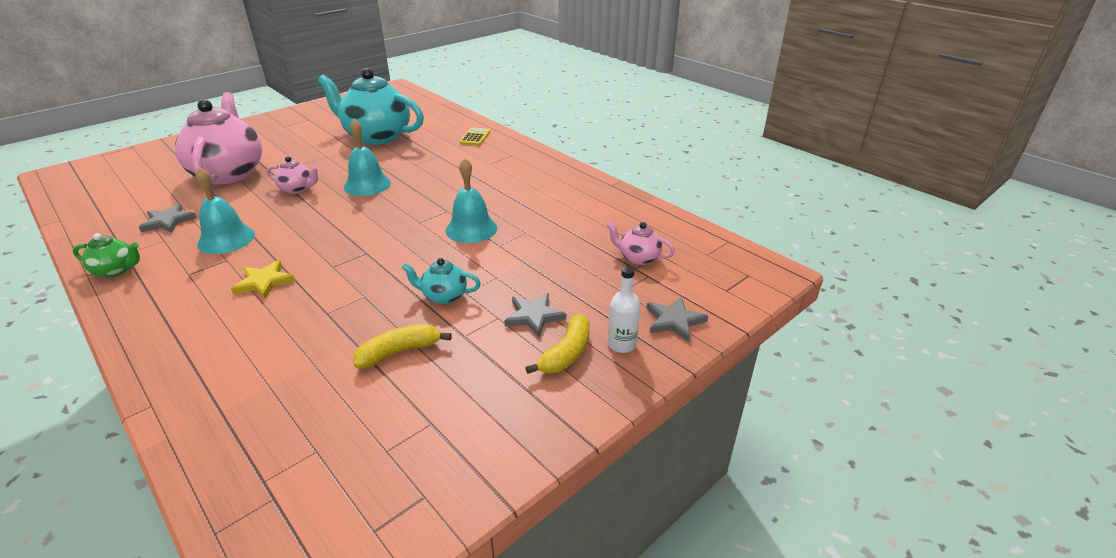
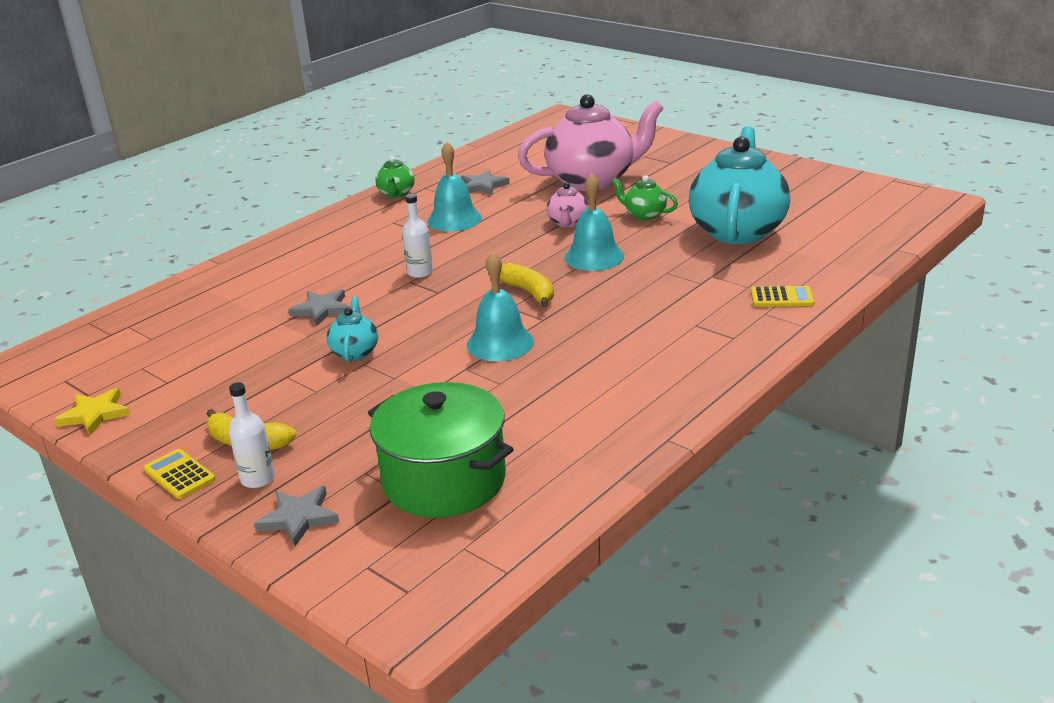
camera: 85 degrees right, 5 degrees down
yellow star [231,260,295,299] -> yellow star moved to [54,388,130,435]
yellow banana [353,324,452,368] -> yellow banana moved to [500,263,554,307]
grey star [504,293,566,337] -> grey star moved to [288,289,350,326]
pink teapot [607,222,675,265] -> green pot [368,382,514,518]
none -> yellow calculator [144,449,216,499]
none -> white bottle [402,194,433,278]
none -> green teapot [612,175,678,220]

